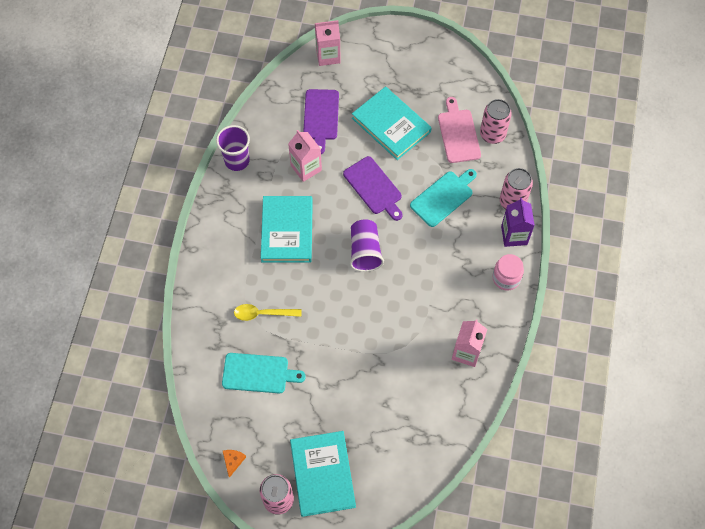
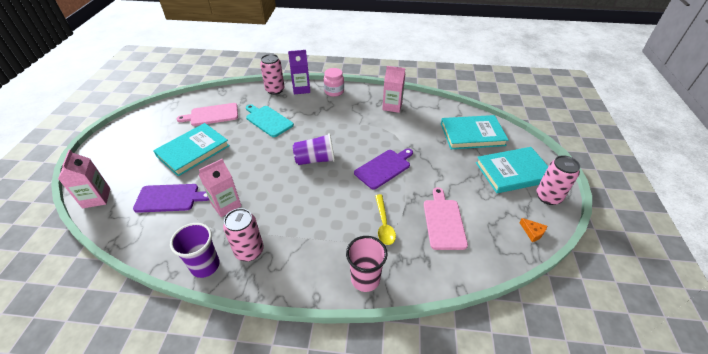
camera: 95 degrees left, 20 degrees down
turquoise cutting board [222,353,306,393] -> pink cutting board [424,187,468,250]
orange cheese [223,450,246,478] -> orange cheese turned 135 degrees counterclockwise [519,218,547,242]
turquoise book [261,196,313,263] -> turquoise book moved to [441,115,509,149]
purple cutting board [343,156,403,221] -> purple cutting board moved to [354,148,413,190]
pink can [480,99,512,144] -> pink can moved to [223,208,264,261]
none -> pink cup [346,236,388,292]

